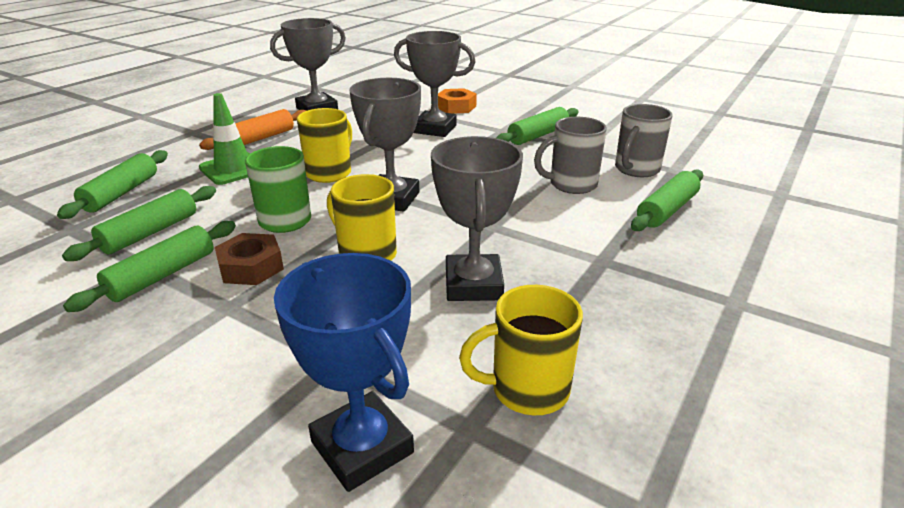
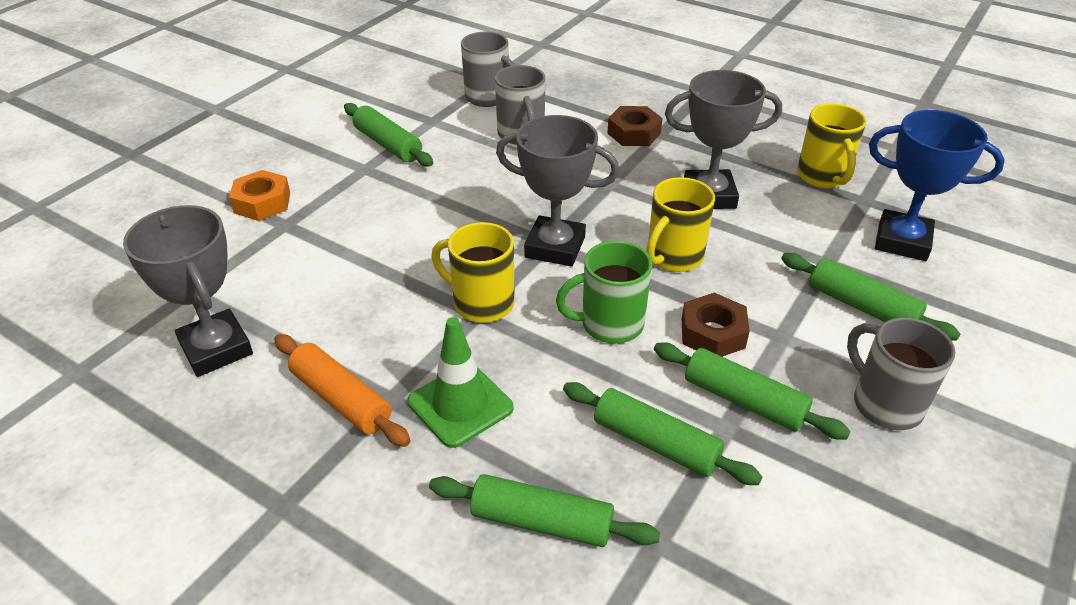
camera: 90 degrees left, 10 degrees up
blue trophy [274,253,414,492] -> blue trophy turned 60 degrees clockwise [869,110,1005,261]
grey trophy [394,31,475,137] -> none
green rolling pin [631,169,703,231] -> green rolling pin moved to [781,253,961,341]
none -> brown nut [607,106,663,146]
none -> grey mug [847,317,955,430]

